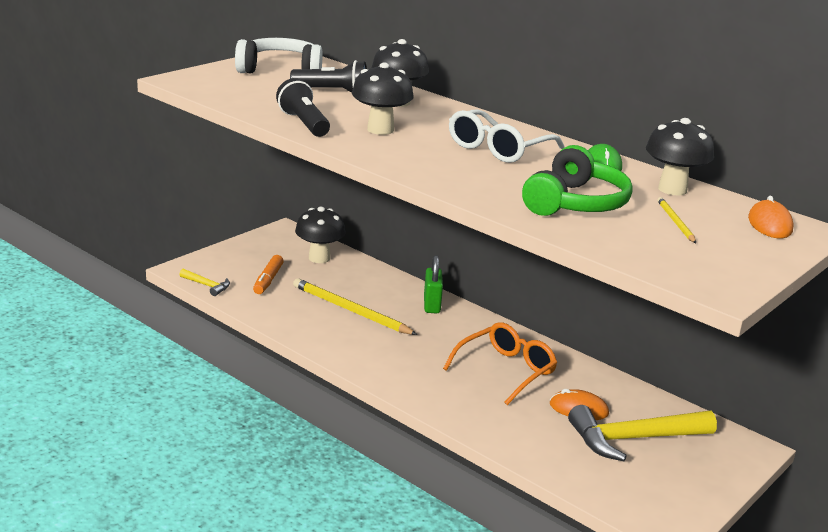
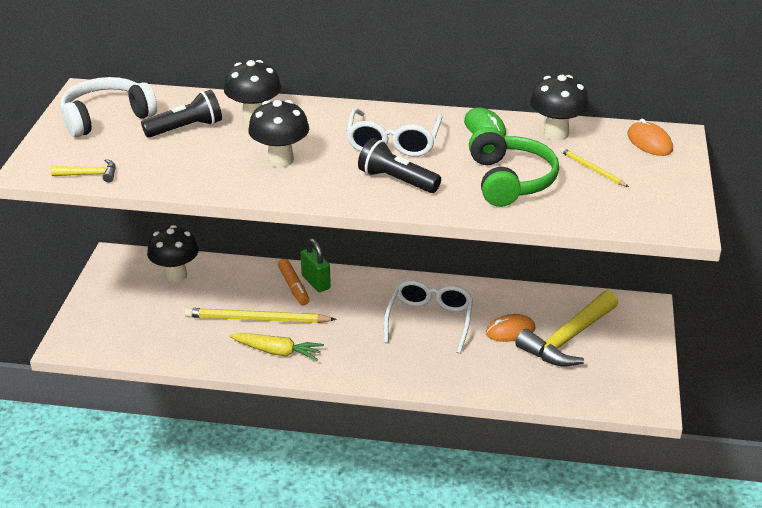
camera: 30 degrees left, 10 degrees up
yellow hammer [179,269,230,296] -> yellow hammer moved to [51,159,116,183]
orange marker [253,255,284,294] -> orange marker moved to [278,259,309,305]
black flashlight [276,78,330,137] -> black flashlight moved to [358,138,441,193]
orange glasses [443,322,557,405] -> white glasses [384,280,473,354]
none -> yellow carrot [229,333,324,361]

